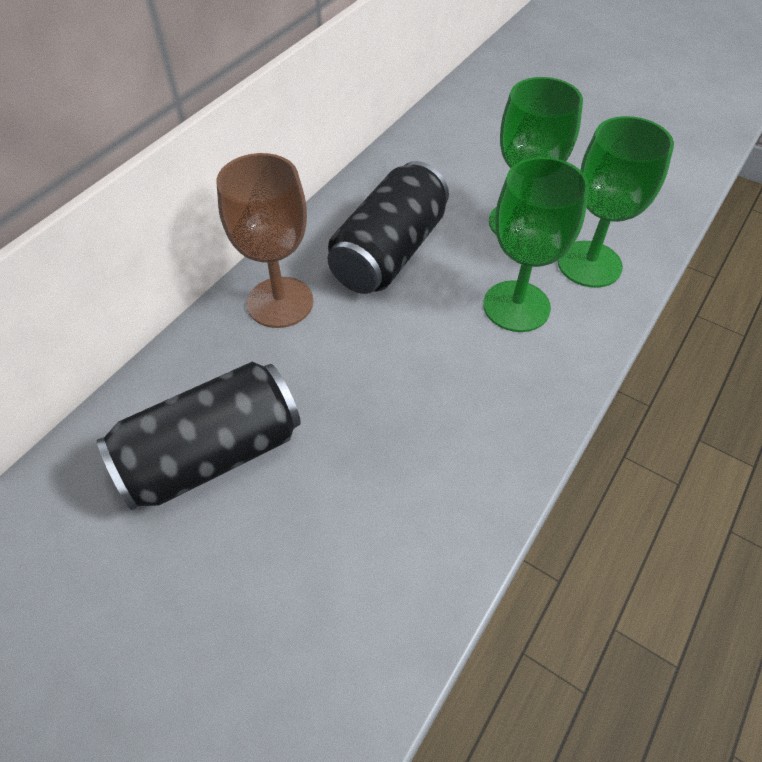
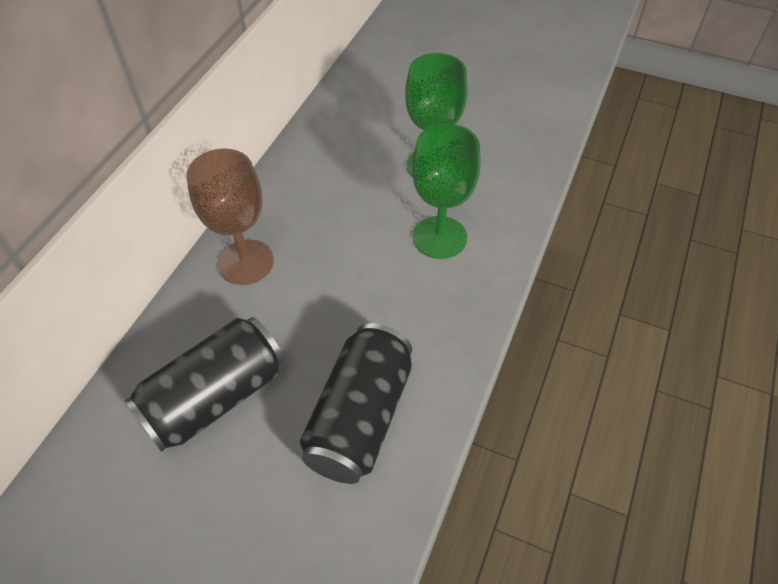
camera: 10 degrees left, 0 degrees up
black can [328,161,449,294] -> black can moved to [300,323,412,484]
green goblet [558,116,674,288] -> none

